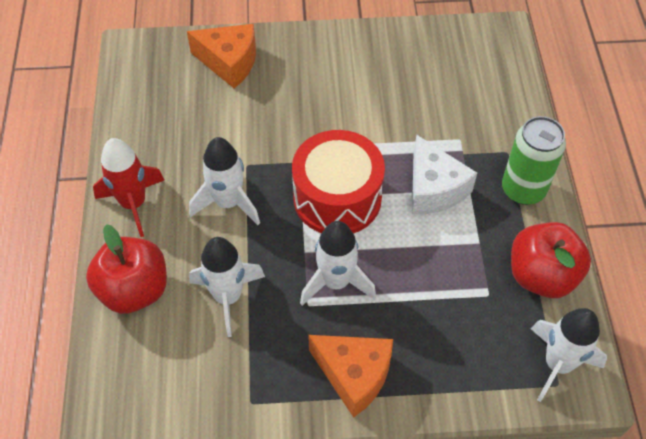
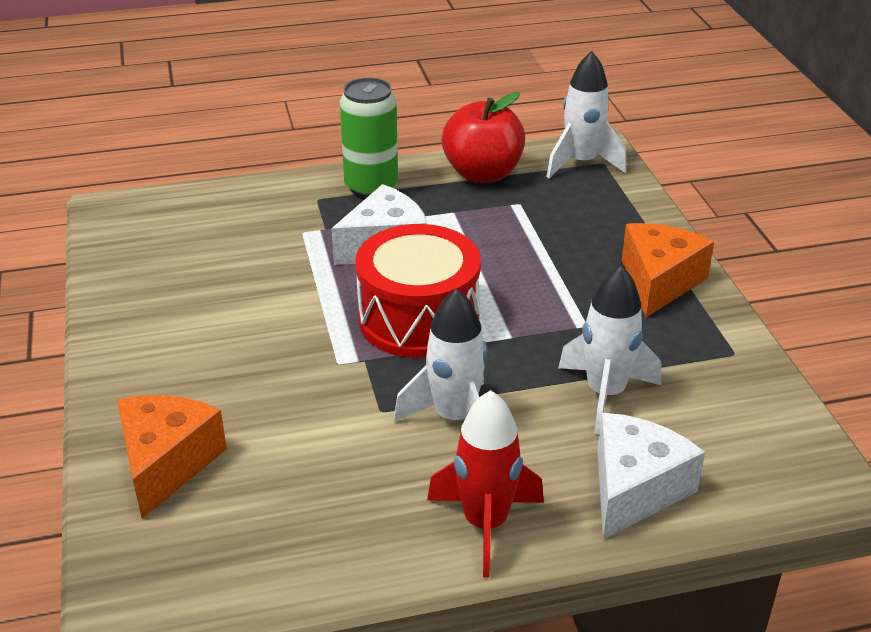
camera: 100 degrees left, 20 degrees down
red apple [86,224,167,314] -> white cheese [597,413,705,539]
white rocket [300,221,376,306] -> none

